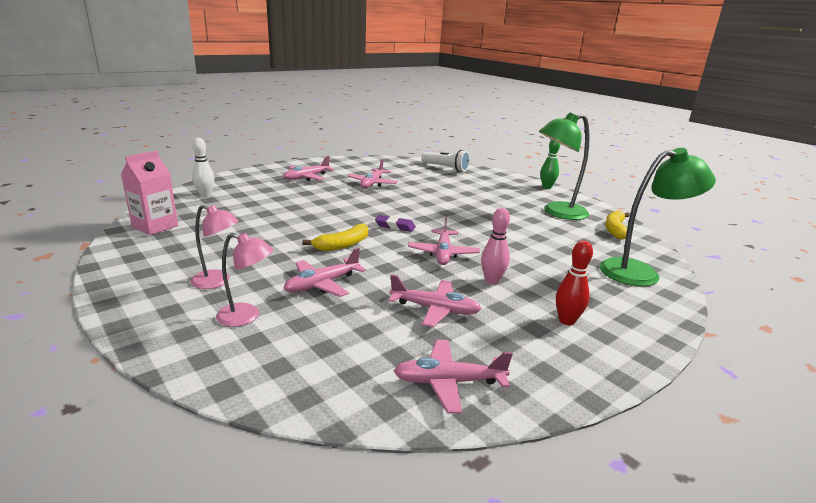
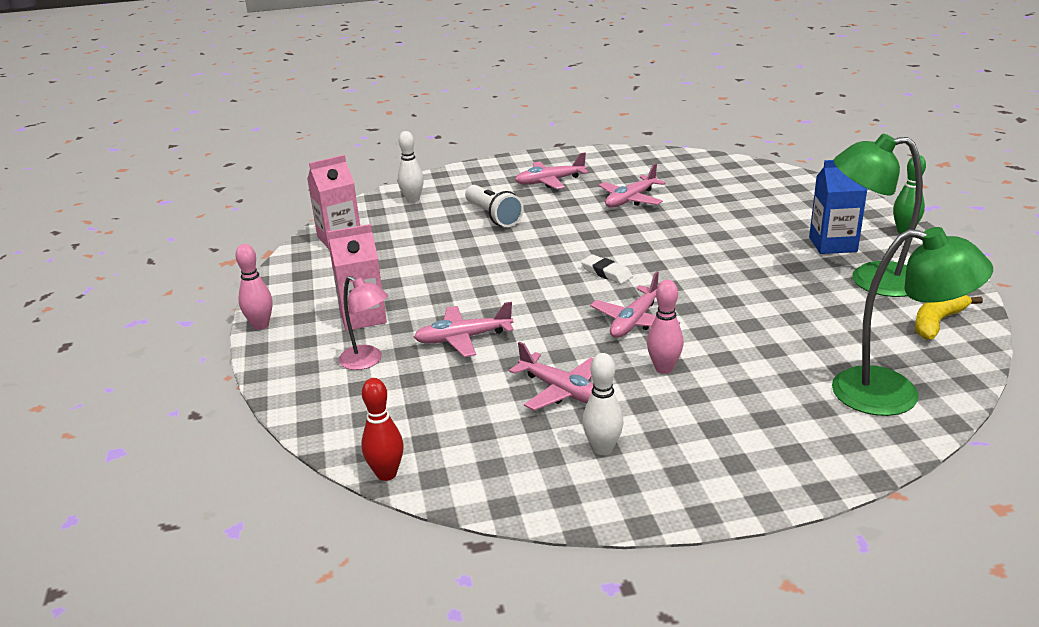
camera: 30 degrees right, 5 degrees up
pink lamp [191,205,239,289] -> pink carton [328,224,387,331]
yellow banana [303,223,368,251] -> none
purple eraser [375,215,416,232] -> white eraser [581,254,633,284]
pink plane [394,340,513,414] -> none
white flashlight [421,150,470,172] -> white flashlight moved to [465,185,524,227]
red bowling pin [556,240,593,325] -> red bowling pin moved to [361,378,404,481]
none -> pink bowling pin [235,244,272,330]
none -> white bowling pin [583,353,624,455]
none -> blue carton [809,160,868,254]

